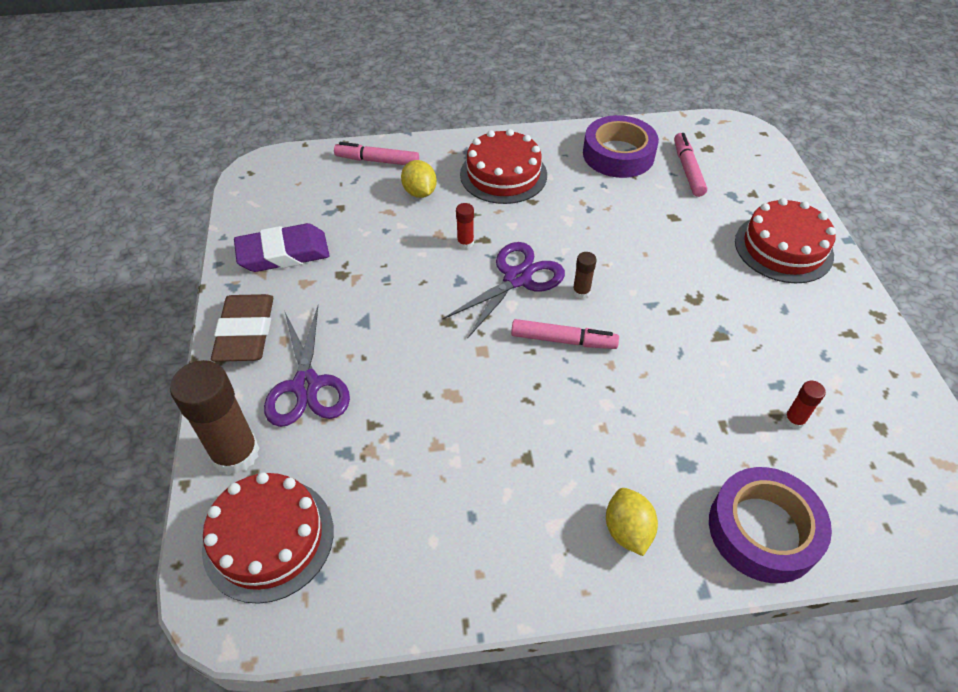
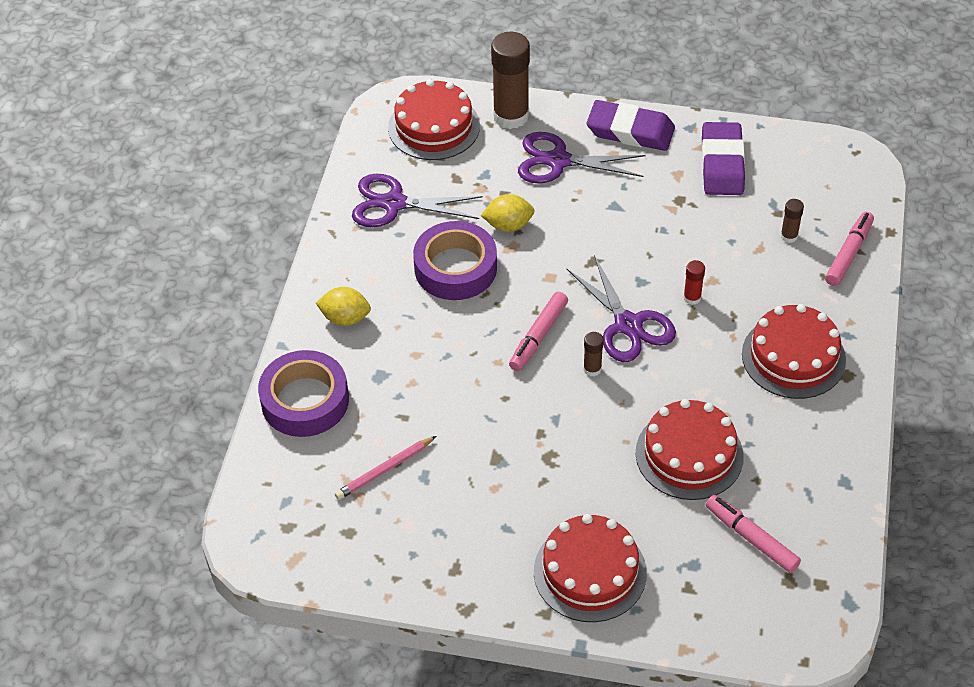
camera: 110 degrees right, 0 degrees up
brown eraser [211,294,273,362] -> purple eraser [587,100,675,151]
yellow lemon [401,160,437,198] -> yellow lemon moved to [481,194,535,232]
purple tape [583,115,659,178] -> purple tape moved to [413,221,497,300]
pink marker [674,133,707,197] -> pink marker turned 150 degrees counterclockwise [706,495,801,573]
red glue stick [784,381,826,429] -> pink pencil [335,436,436,500]
none -> purple scissors [352,174,483,227]
none -> red cake [635,399,744,500]
none -> brown glue stick [780,199,804,243]

